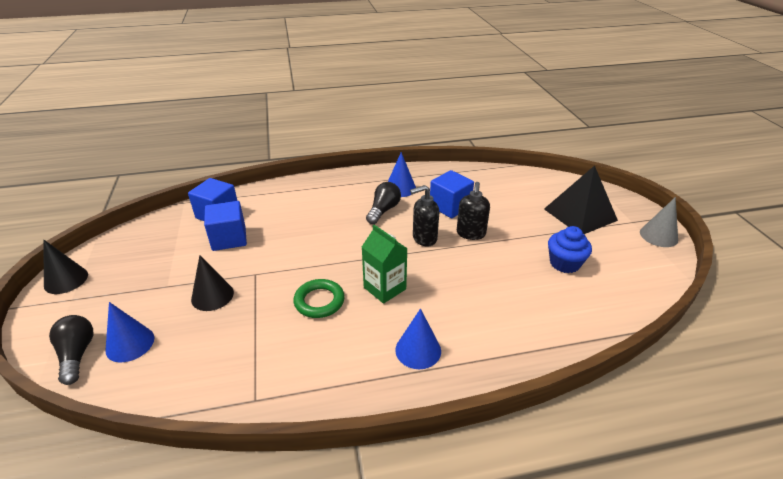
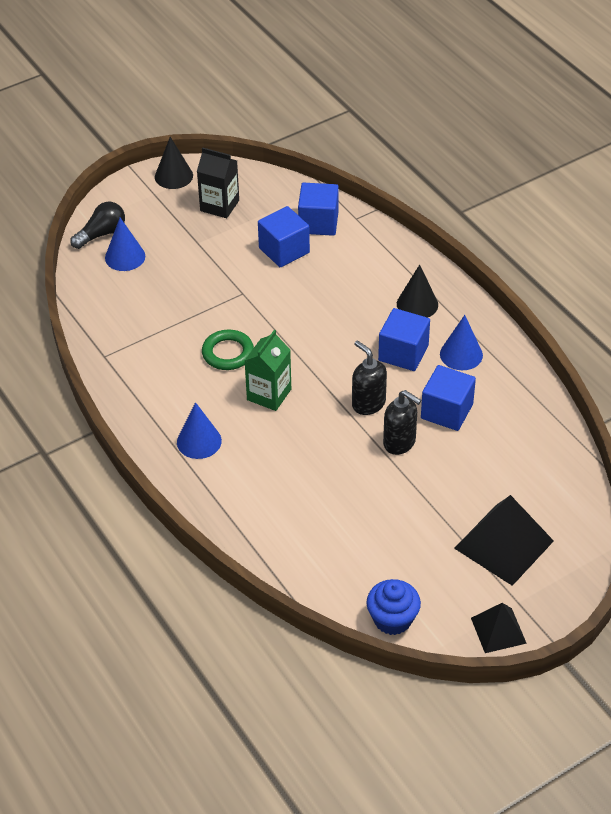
camera: 70 degrees right, 10 degrees up
black cone [191,255,234,311] -> black cone moved to [397,264,438,318]
black light bulb [366,182,401,224] -> blue cube [378,308,430,371]
black soap dispenser [457,182,490,240] -> black soap dispenser turned 135 degrees counterclockwise [383,390,422,455]
blue cupcake [548,226,592,273] -> blue cupcake moved to [366,579,421,635]
grey cone [640,197,678,247] -> black pyramid [471,603,527,653]
none -> black carton [197,147,239,218]

